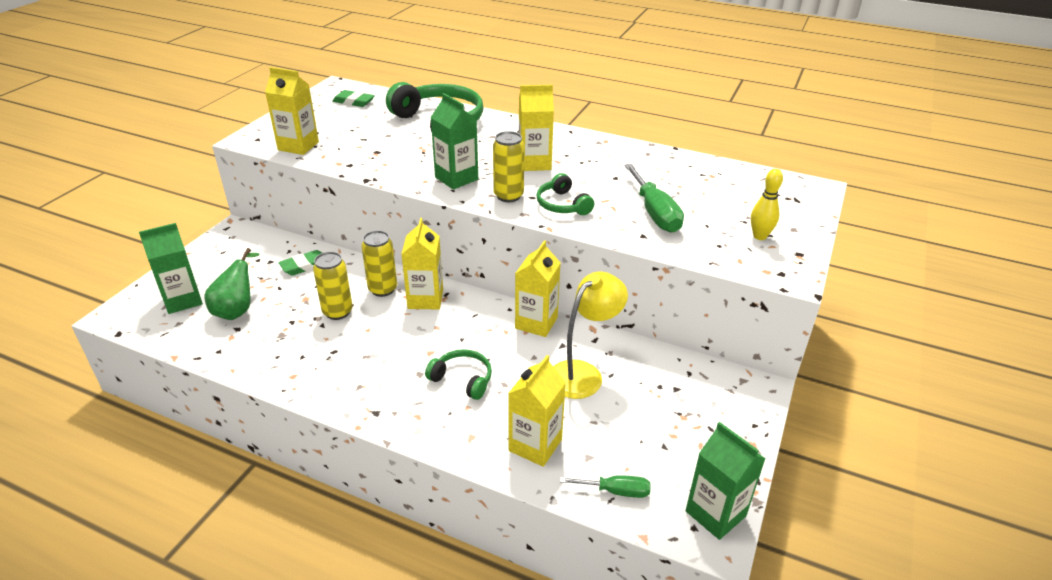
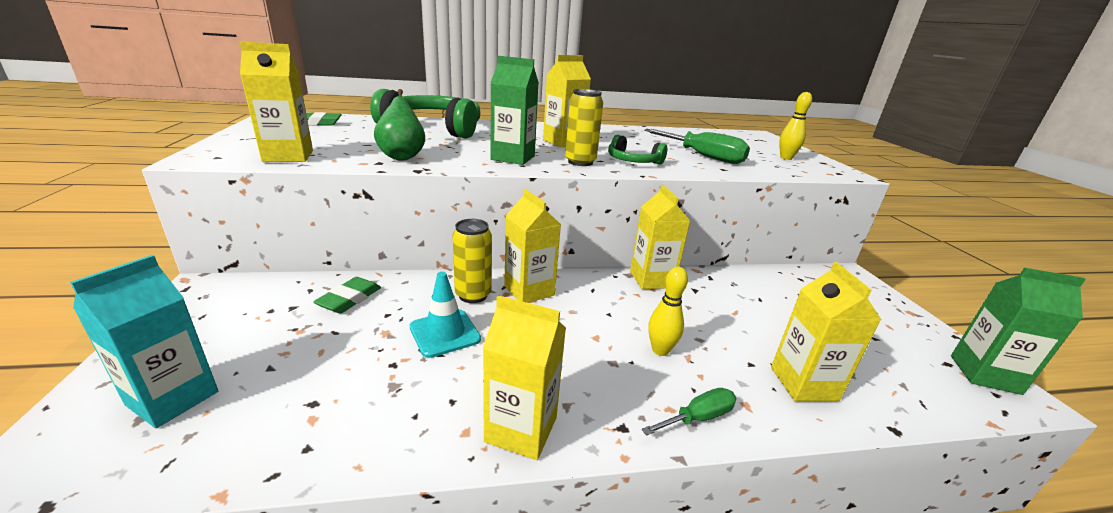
camera: 35 degrees left, 10 degrees down
green carton [139,223,203,314] -> turquoise carton [70,255,218,428]
green pear [205,248,260,320] -> green pear moved to [374,89,425,160]
yellow can [313,252,353,320] -> turquoise traffic cone [410,272,481,358]
green headphones [425,349,492,400] -> yellow bowling pin [648,267,688,356]
yellow lamp [553,272,628,399] -> none
green screwdriver [560,475,651,498] -> green screwdriver moved to [642,388,736,436]
none -> yellow carton [483,295,566,460]

